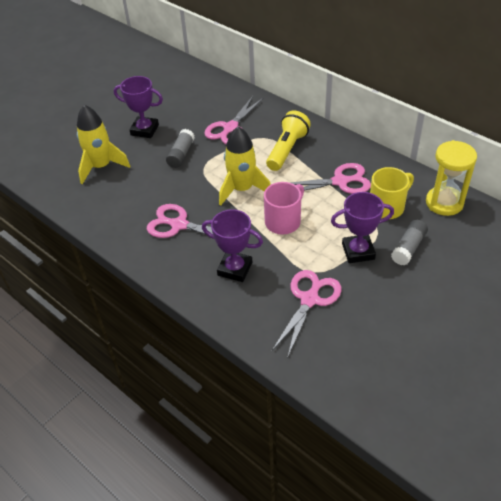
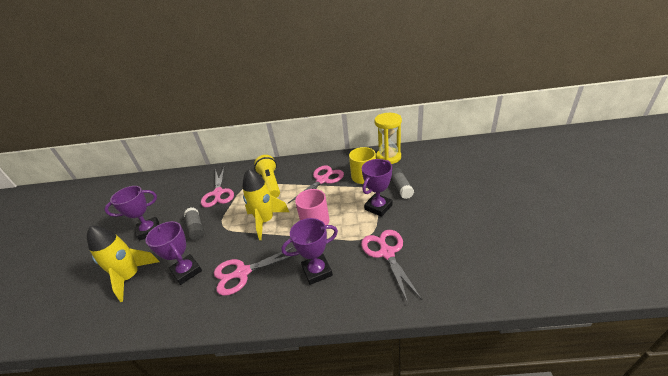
camera: 40 degrees left, 10 degrees down
none -> purple trophy [145,221,202,285]

